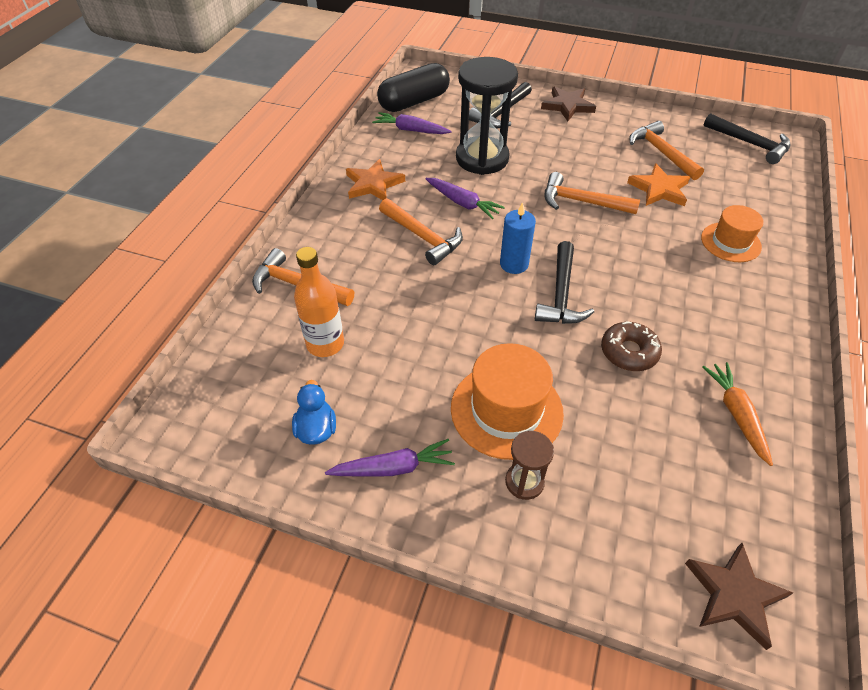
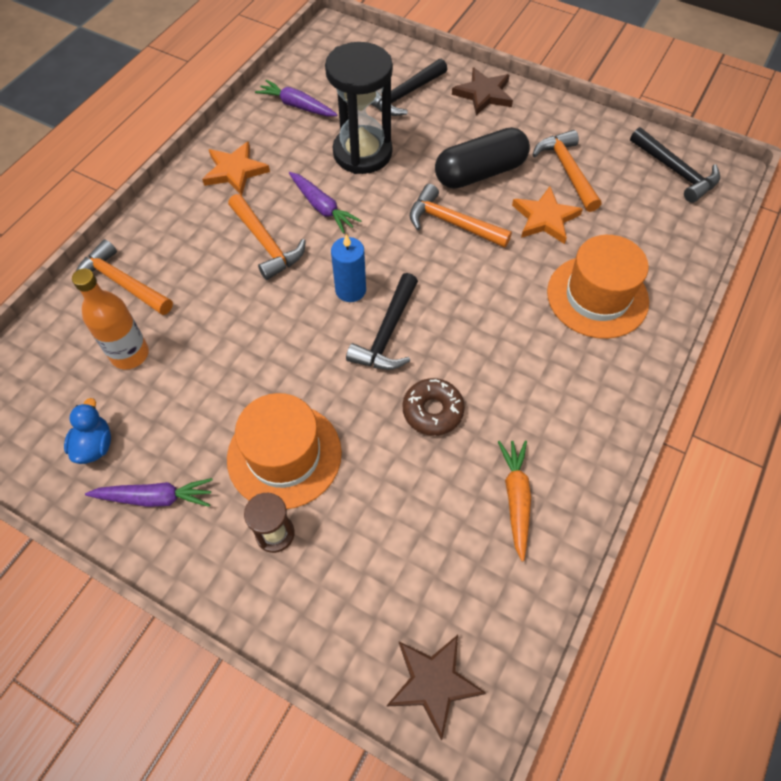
camera: 10 degrees right, 10 degrees up
black capsule [377,63,450,112] -> black capsule moved to [435,127,530,189]
orange hat [701,205,764,262] -> orange hat [547,235,649,339], size x1.56

